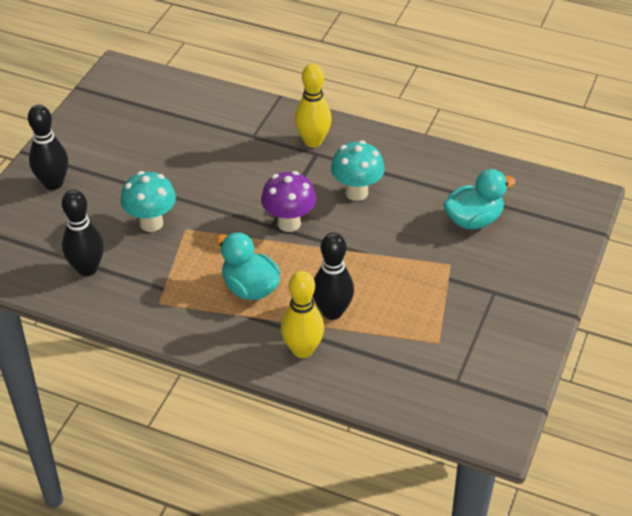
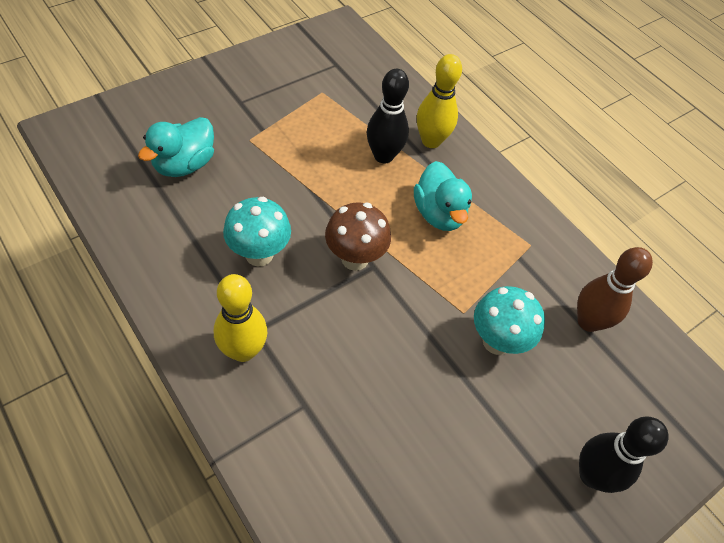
camera: 155 degrees left, 10 degrees up
black bowling pin [62,190,104,276] -> brown bowling pin [577,247,653,332]
purple mushroom [261,171,316,232] -> brown mushroom [325,202,391,271]
turquoise duck [443,169,516,229] -> turquoise duck turned 60 degrees counterclockwise [138,117,214,177]

